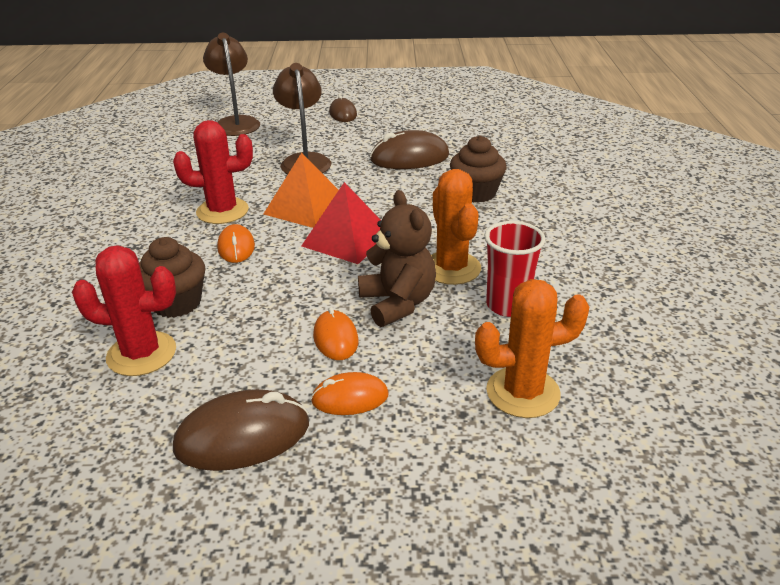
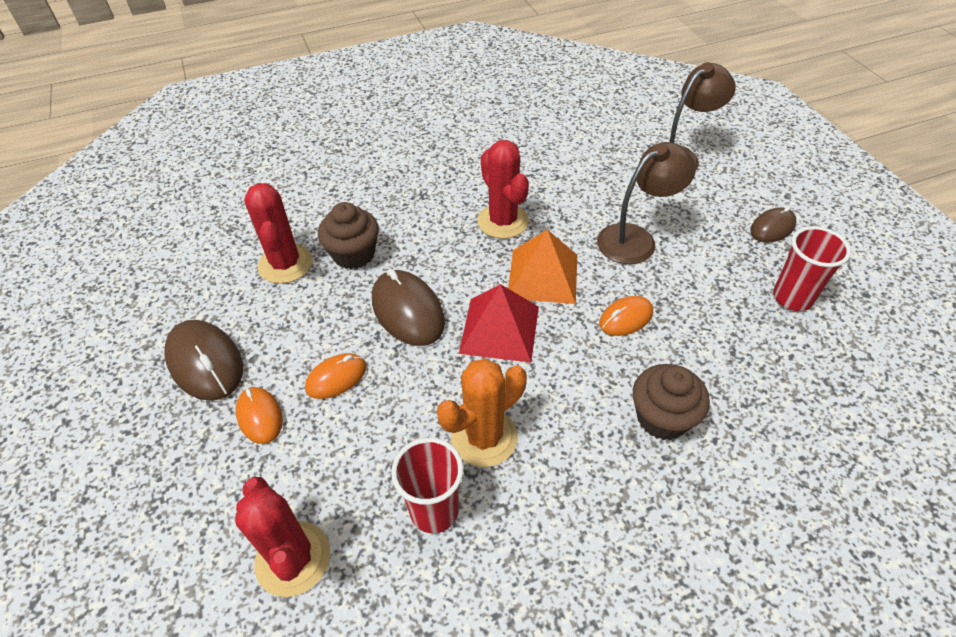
camera: 70 degrees right, 15 degrees up
orange mouse [217,224,255,263] -> orange mouse moved to [599,296,653,336]
brown teddy bear [358,190,436,327] -> none
brown mouse [370,130,449,169] -> brown mouse moved to [372,269,445,346]
orange cactus [475,279,589,418] -> red cactus [235,477,330,597]
none -> red cup [773,226,851,311]

